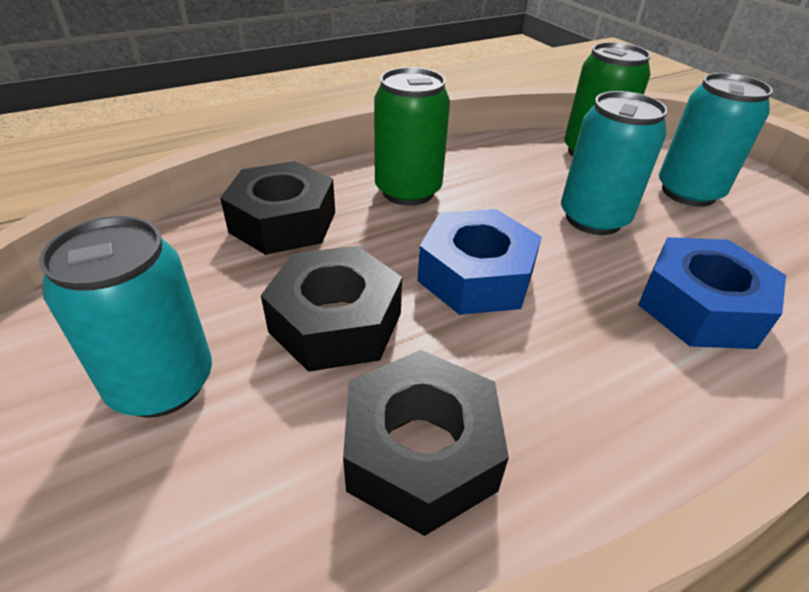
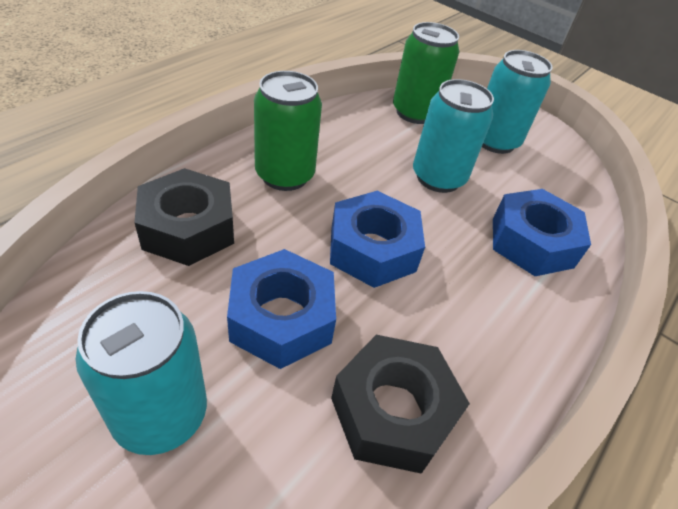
camera: 25 degrees left, 5 degrees up
black nut [261,246,402,372] -> blue nut [227,249,336,369]

